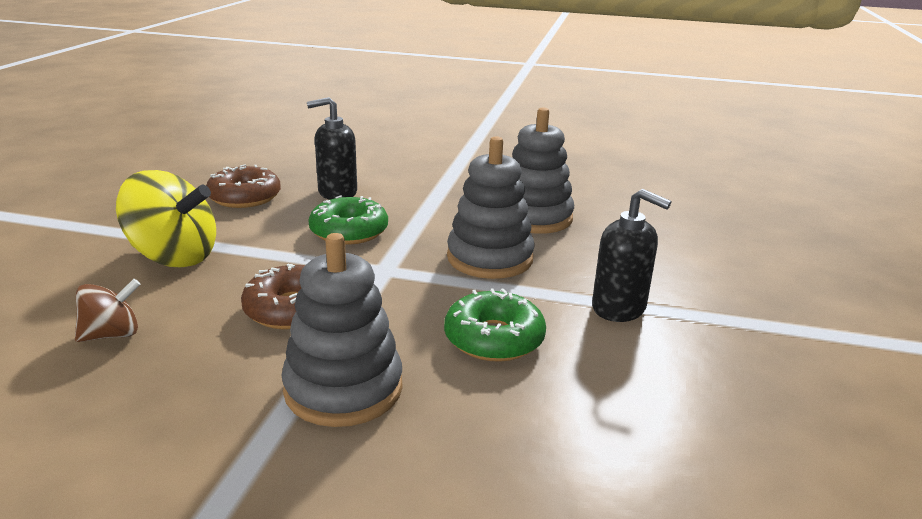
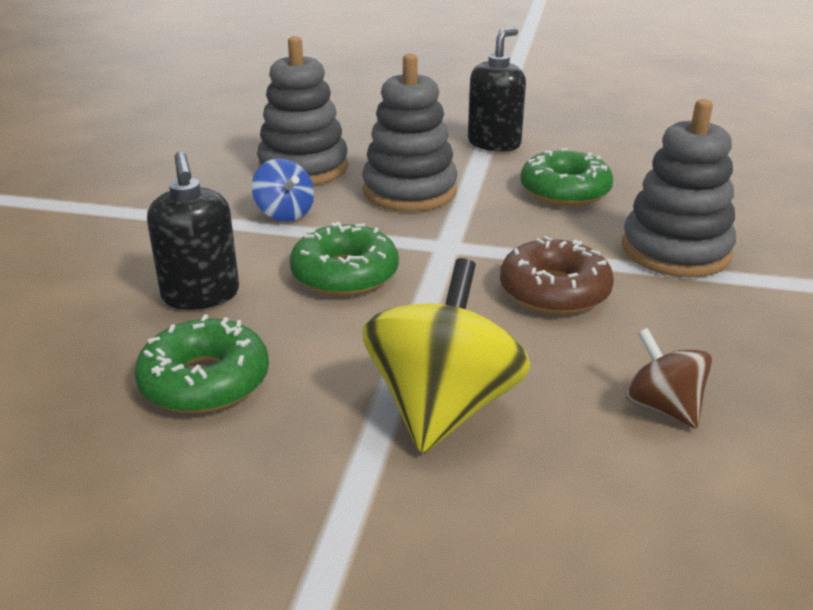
camera: 90 degrees left, 5 degrees up
brown donut [206,164,281,208] -> green donut [135,314,269,414]
none -> blue spinning top [252,158,314,222]

